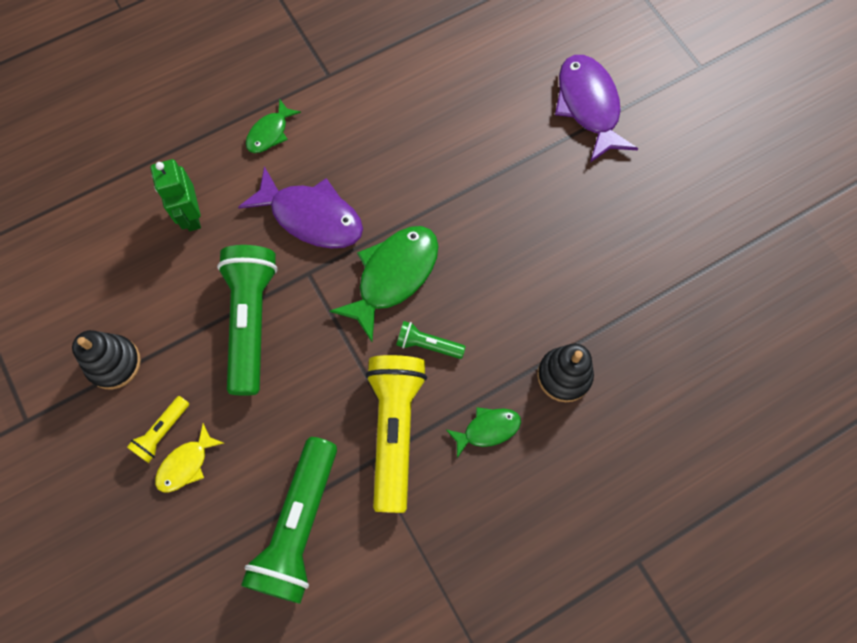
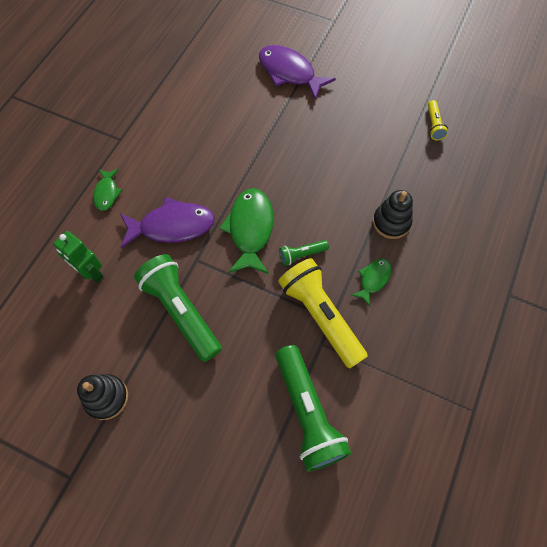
camera: 35 degrees left, 5 degrees down
yellow flashlight [127,396,189,463] -> yellow flashlight moved to [428,100,448,140]
yellow fish [155,423,224,492] -> none

